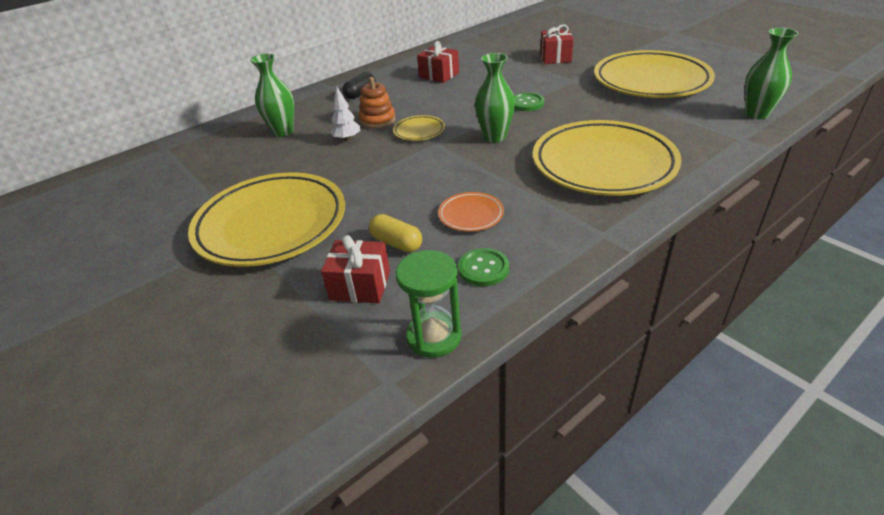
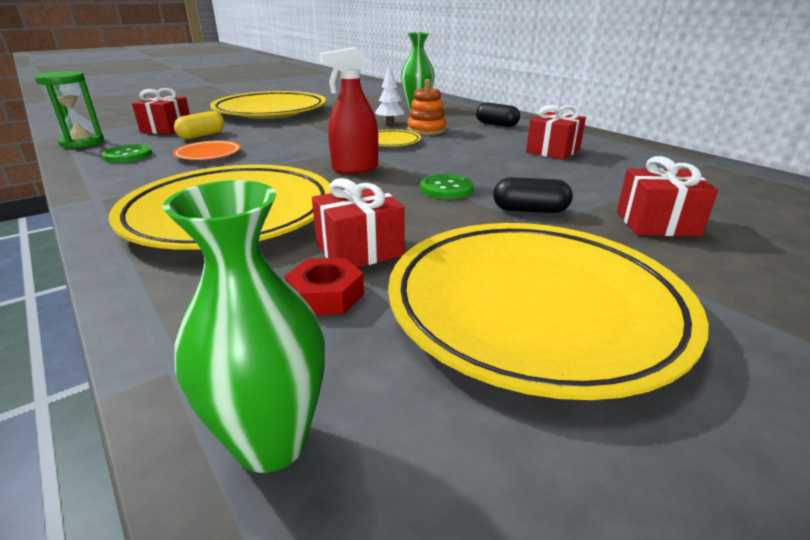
camera: 90 degrees right, 10 degrees down
green vase [475,53,515,143] -> red spray bottle [319,47,378,174]
none -> red nut [285,257,364,315]
none -> red gift [312,178,405,268]
none -> black capsule [493,177,573,213]

